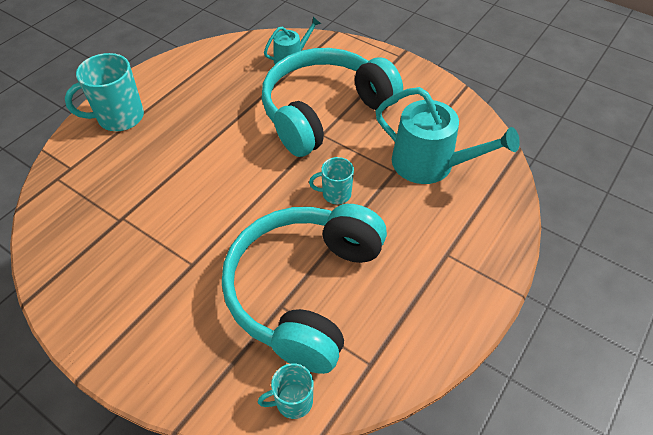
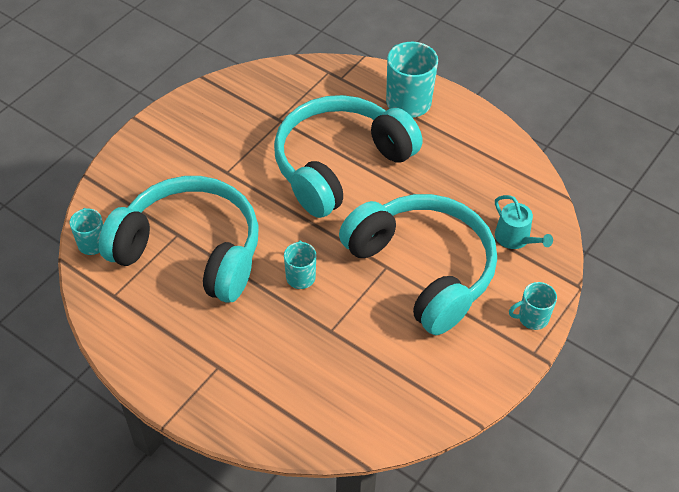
camera: 90 degrees right, 0 degrees up
turquoise watering can [376,87,520,184] -> none
none -> turquoise headphones [274,95,422,218]
none -> turquoise mug [509,282,557,330]

